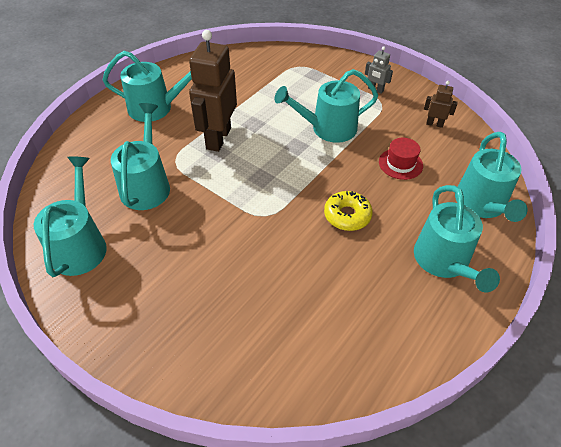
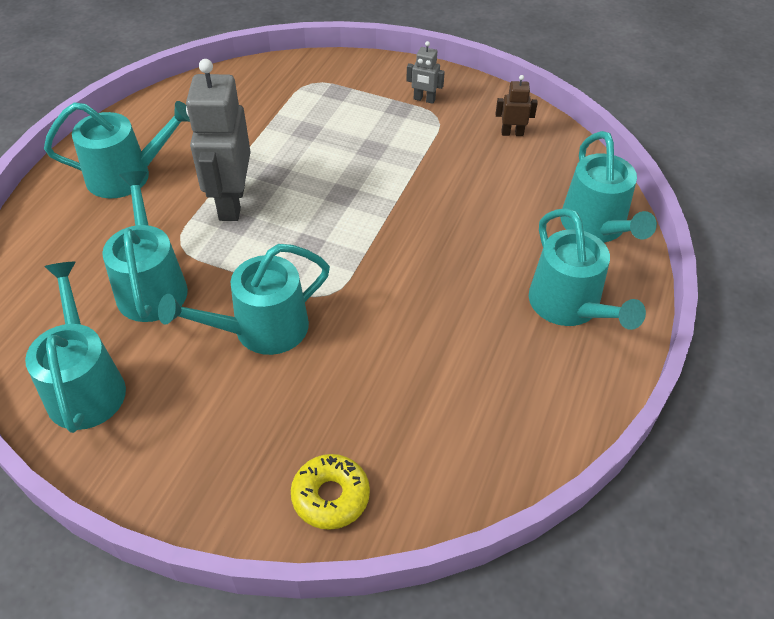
camera: 15 degrees left, 0 degrees up
brown robot [189,30,237,152] -> grey robot [186,59,251,221]
turquoise watering can [275,69,378,143] -> turquoise watering can moved to [158,244,330,355]
yellow donut [324,191,373,231] -> yellow donut moved to [291,454,370,530]
red hat [379,138,423,180] -> none

